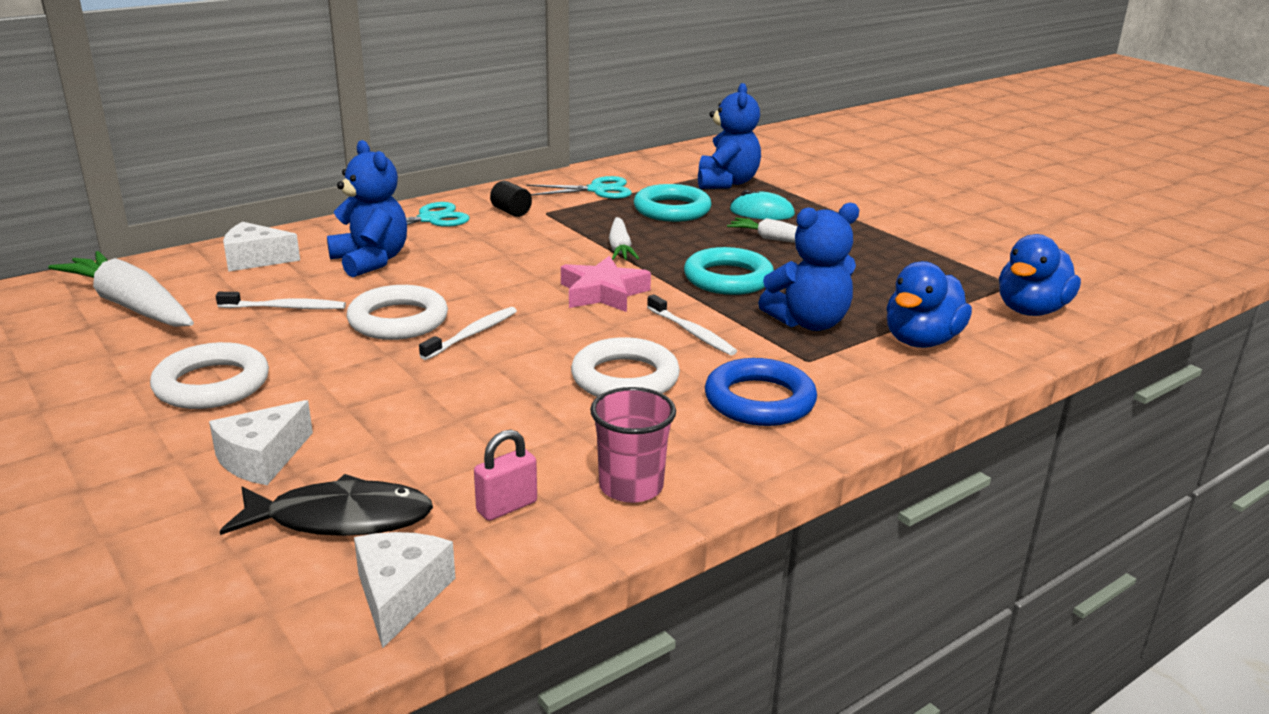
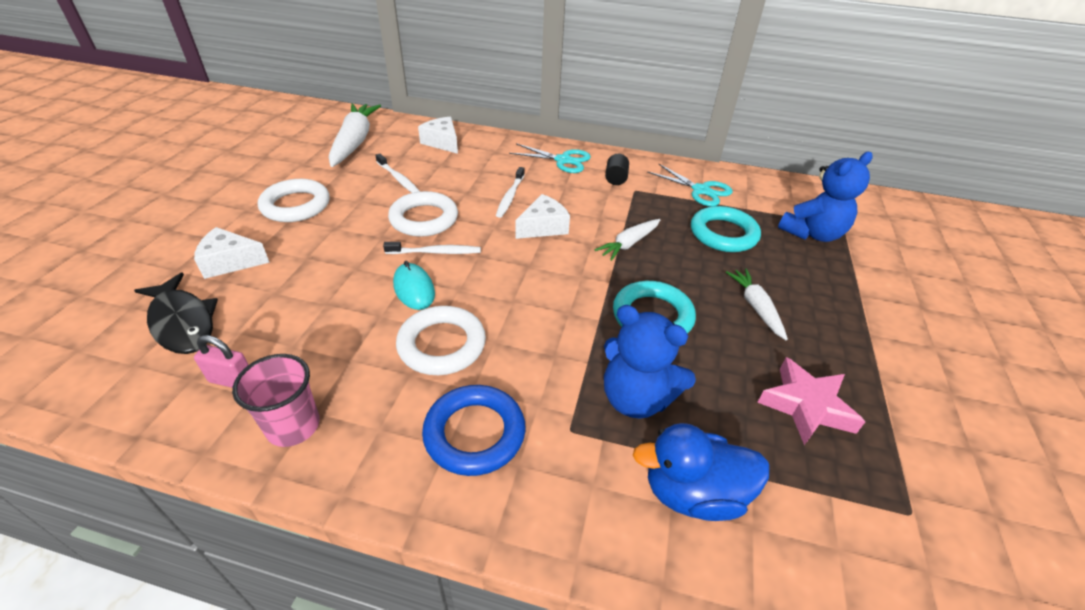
camera: 50 degrees right, 15 degrees up
blue teddy bear [327,140,407,277] -> none
white cheese [354,532,455,648] -> white cheese moved to [515,194,570,239]
pink star [561,256,651,312] -> pink star moved to [757,357,865,445]
white toothbrush [647,294,737,356] -> white toothbrush moved to [496,167,525,218]
turquoise mouse [730,190,795,220] -> turquoise mouse moved to [393,261,435,310]
blue duck [999,234,1081,316] -> none

